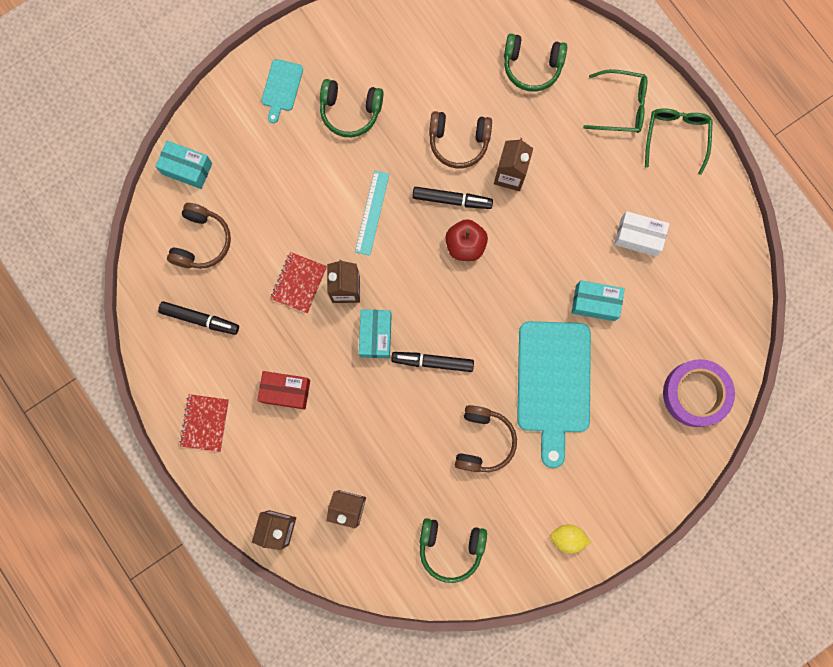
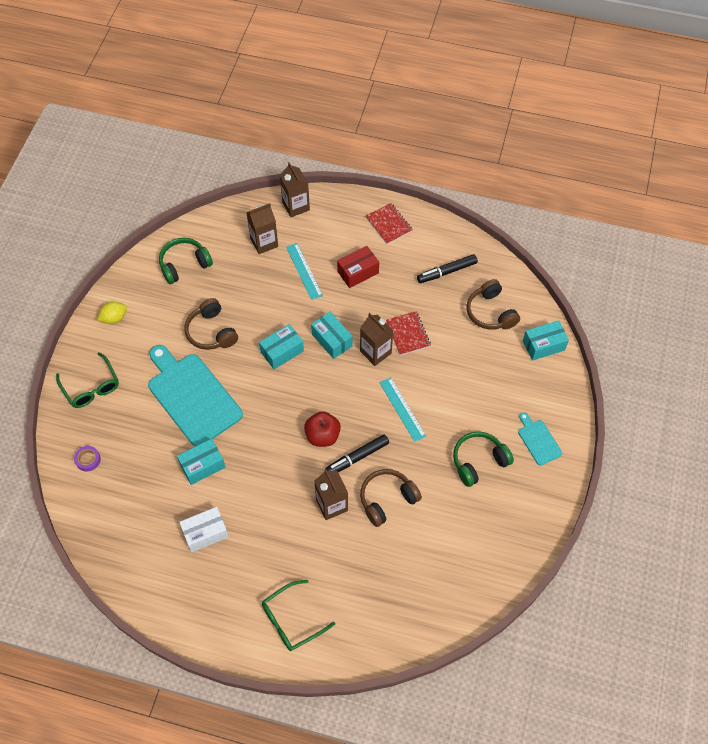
camera: 140 degrees right, 20 degrees down
black marker [391,352,474,372] -> turquoise box [259,324,304,369]
green headphones [504,34,567,92] -> none
green glasses [645,108,713,175] -> green glasses moved to [56,352,119,408]
purple tape [663,359,735,427] -> purple tape [74,446,101,472], size x0.44
none -> turquoise ruler [286,243,323,300]

